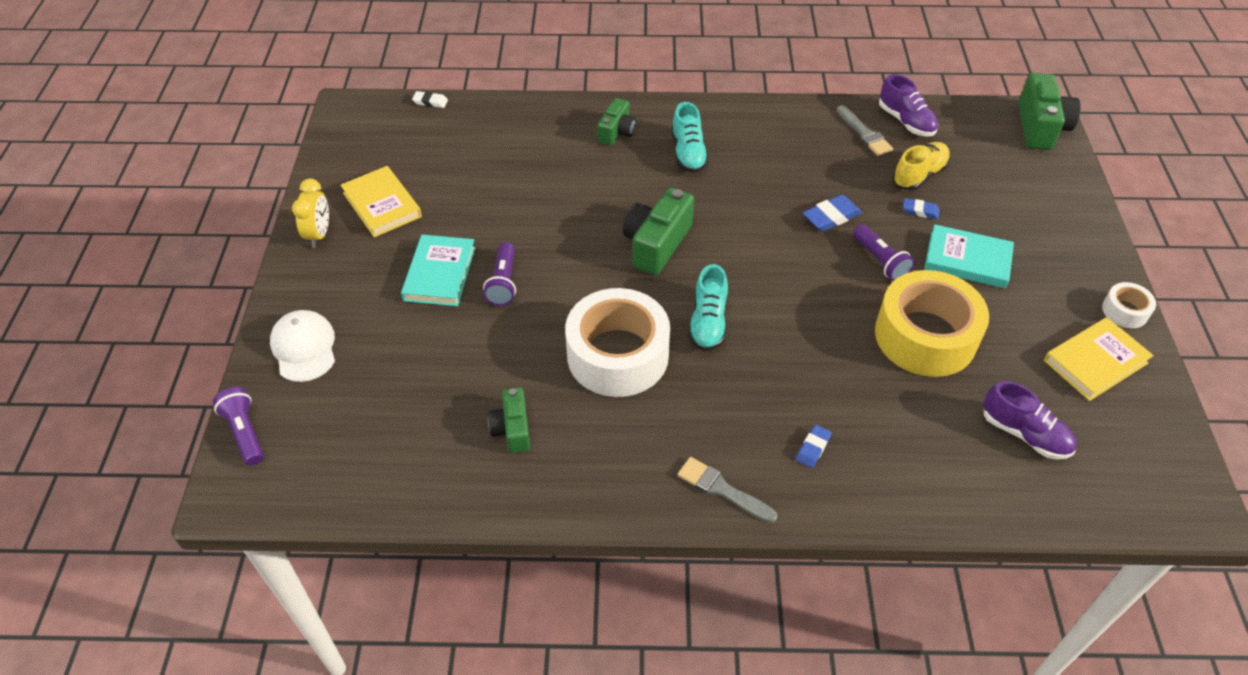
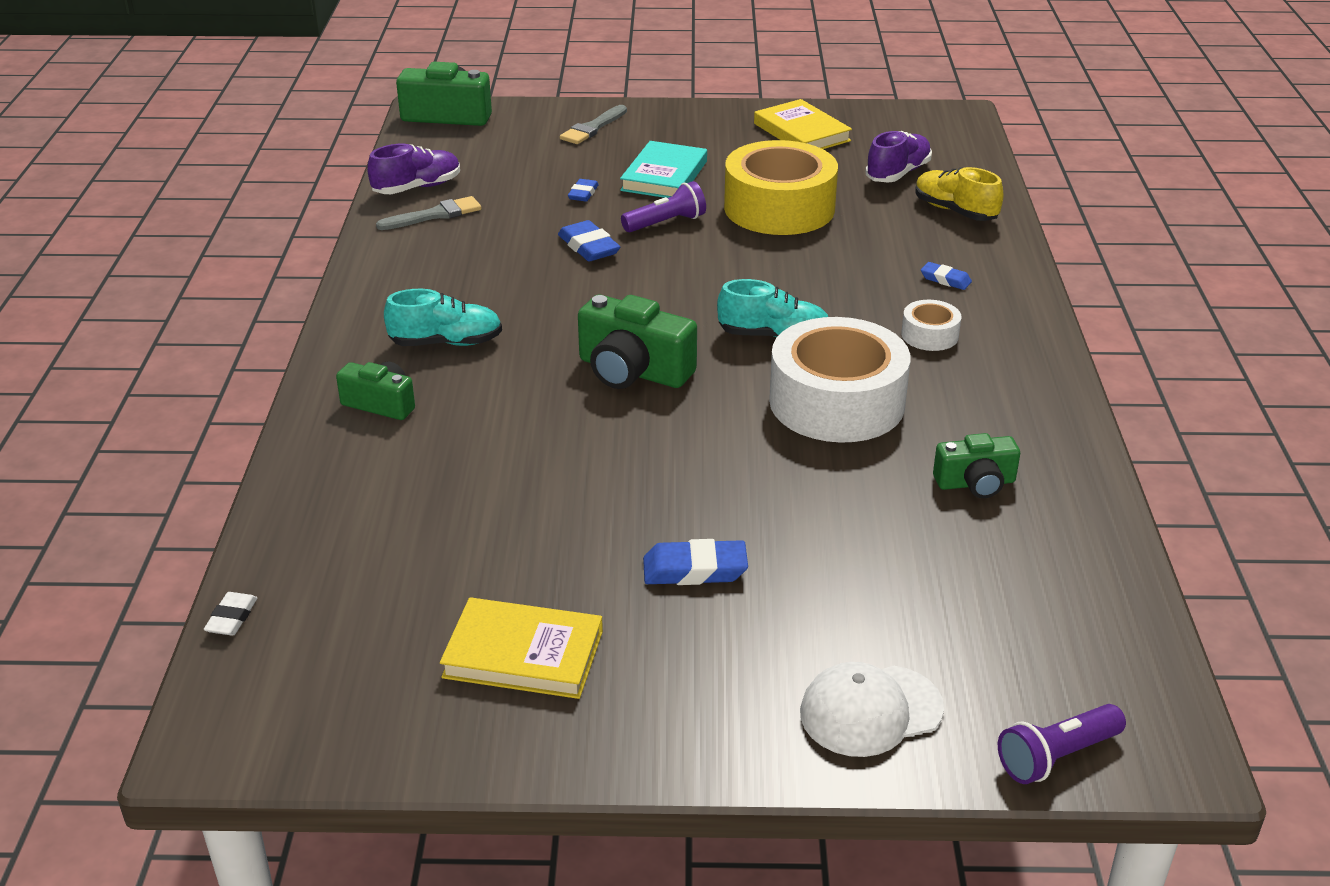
camera: 90 degrees left, 15 degrees down
yellow clock [292,179,329,248] -> none
yellow book [341,166,422,237] -> yellow book turned 45 degrees clockwise [440,597,603,699]
turquoise book [401,235,476,306] -> blue eraser [643,539,748,585]
purple flashlight [483,242,516,306] -> none
grey brush [678,457,778,523] -> grey brush moved to [560,105,627,144]
yellow shoe [892,142,950,190] -> yellow shoe moved to [916,167,1004,221]
white tape [1102,282,1156,328] -> white tape moved to [901,300,961,351]

